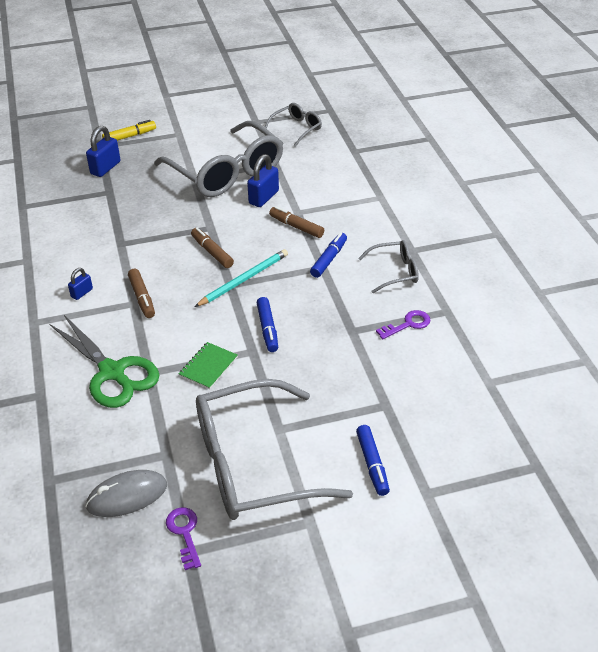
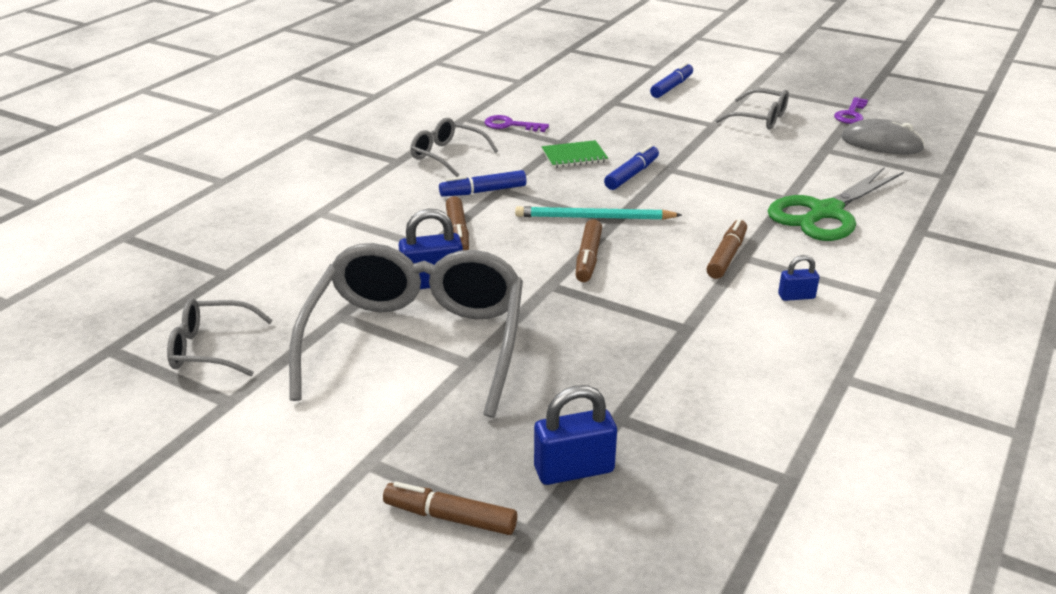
camera: 135 degrees left, 10 degrees down
green scissors [50,315,159,408] -> green scissors turned 135 degrees counterclockwise [767,167,904,241]
yellow marker [102,120,156,141] -> brown marker [383,481,517,535]
green notebook [178,342,238,389] -> green notebook moved to [542,140,608,168]
grey glasses [196,379,353,520] -> grey glasses [715,89,789,130], size x0.47

